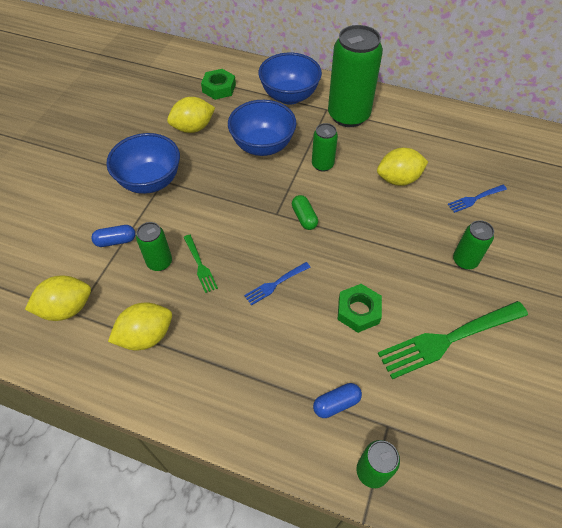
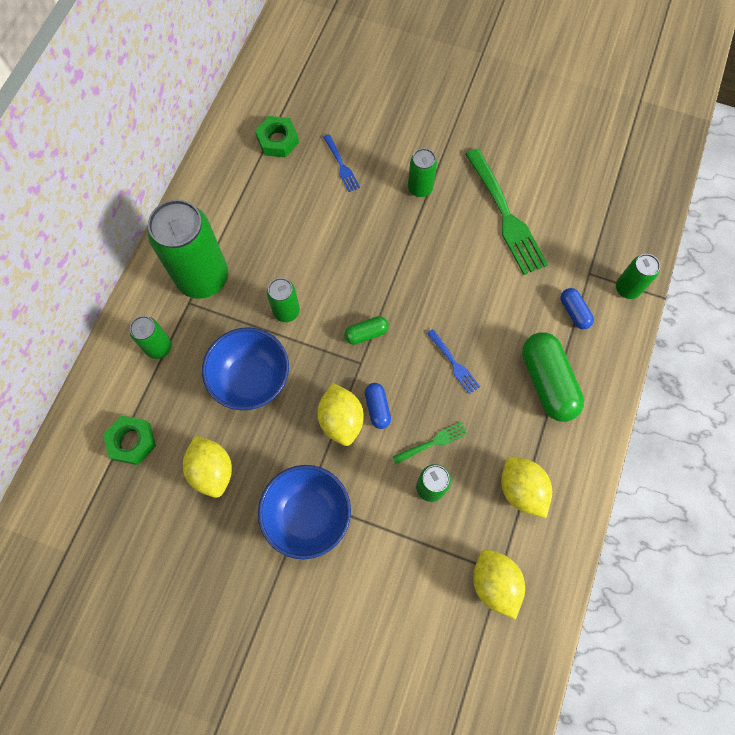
camera: 90 degrees left, 15 degrees up
blue capsule [91,225,136,247] -> blue capsule moved to [365,383,391,429]
blue bowl [258,53,322,105] -> green can [130,316,172,359]
green nut [338,284,382,333] -> green nut moved to [255,116,299,157]
yellow lemon [377,148,428,186] -> yellow lemon moved to [318,383,364,446]
none -> green capsule [522,332,584,422]

